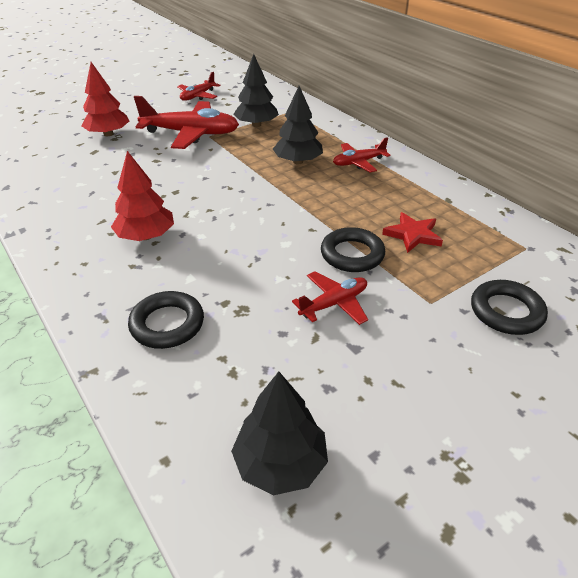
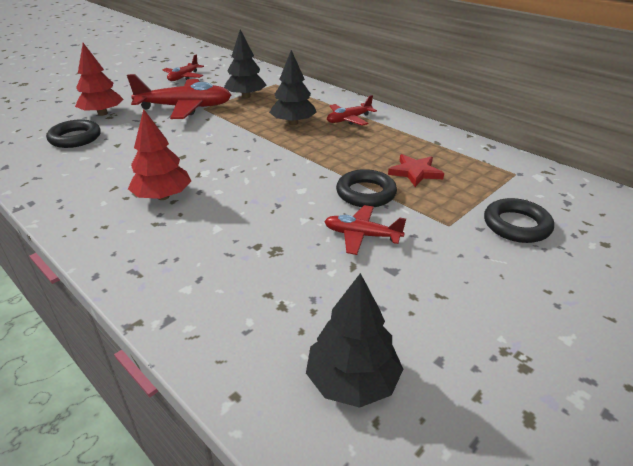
camera: 10 degrees left, 5 degrees down
black ring [128,291,204,349] -> black ring moved to [46,119,101,148]
red plane [292,271,368,325] -> red plane turned 120 degrees counterclockwise [324,205,406,255]

